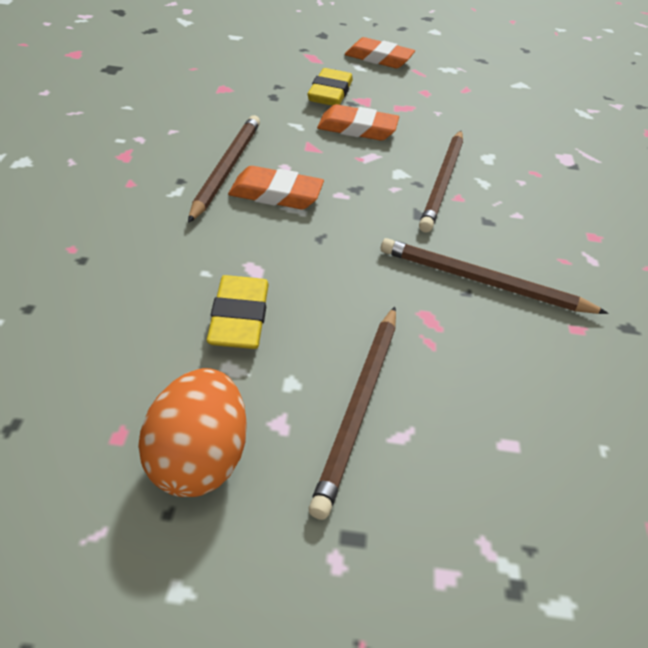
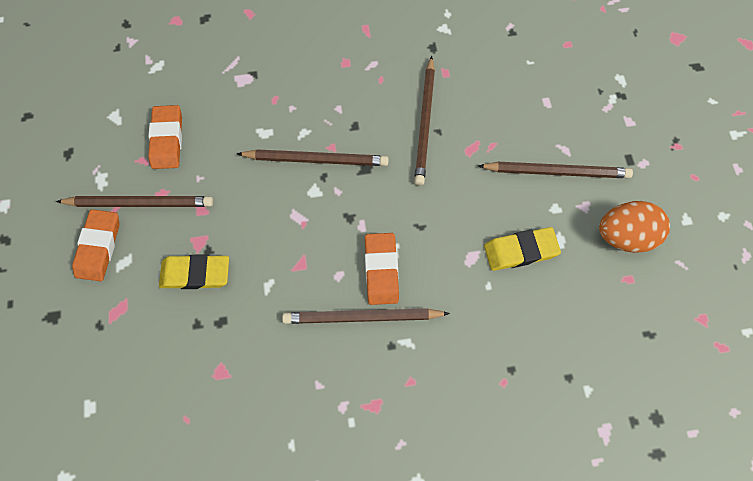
camera: 100 degrees left, 25 degrees up
orange eraser [317,104,399,141] -> orange eraser moved to [148,105,182,169]
none -> brown pencil [56,196,213,207]

